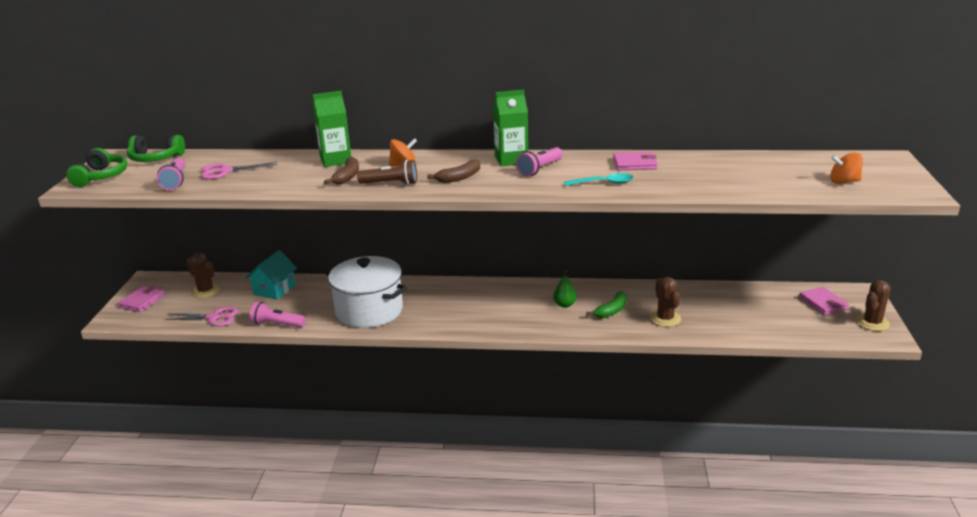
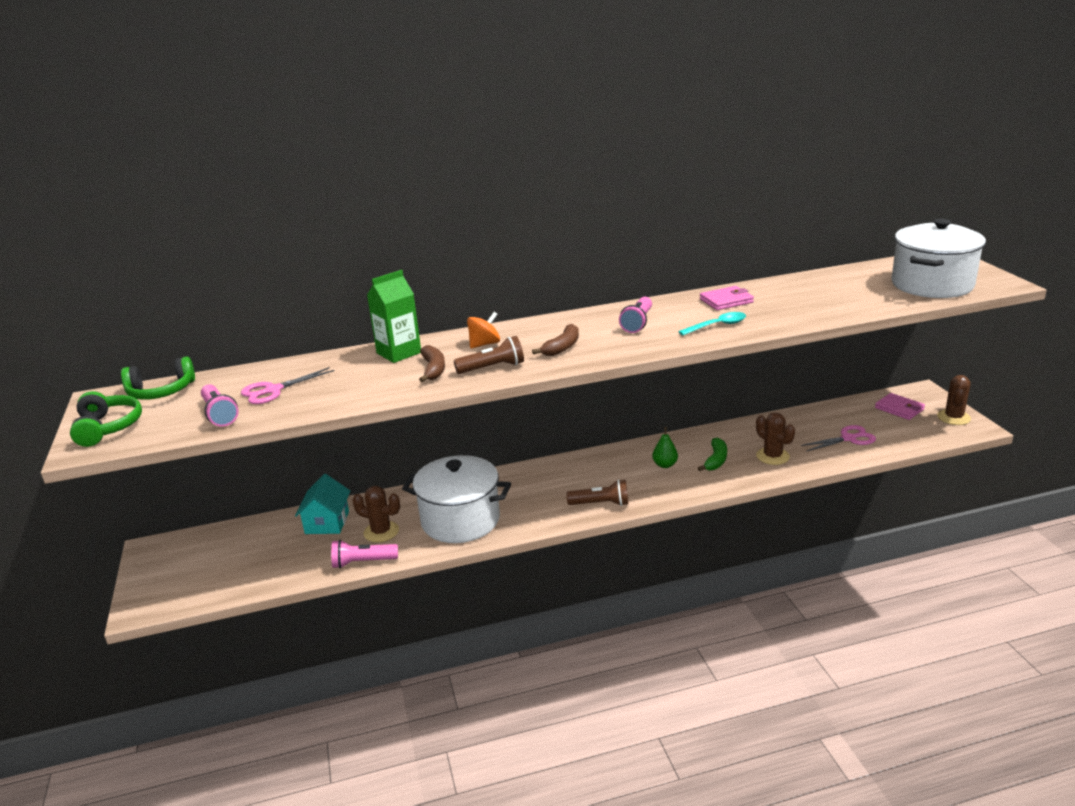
camera: 20 degrees left, 0 degrees up
pink wallet [118,286,165,312] -> none
pink scissors [165,307,238,326] -> pink scissors moved to [801,425,876,452]
brown cactus [186,253,220,298] -> brown cactus moved to [352,486,400,542]
green carton [493,89,528,166] -> none
orange spinning top [830,152,863,184] -> white pot [892,219,986,298]
none -> brown flashlight [567,479,628,506]

